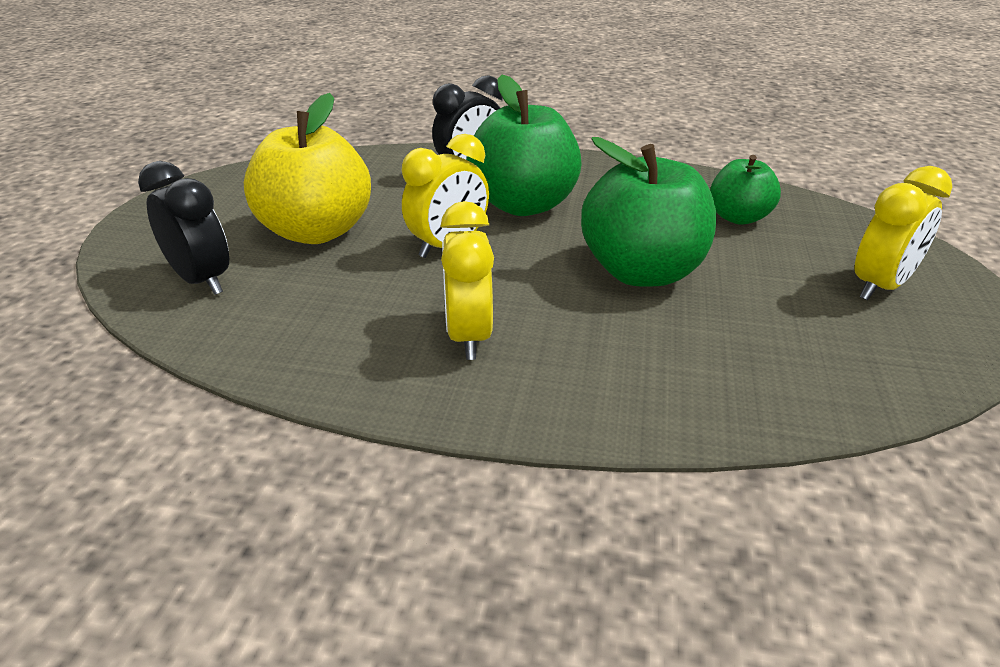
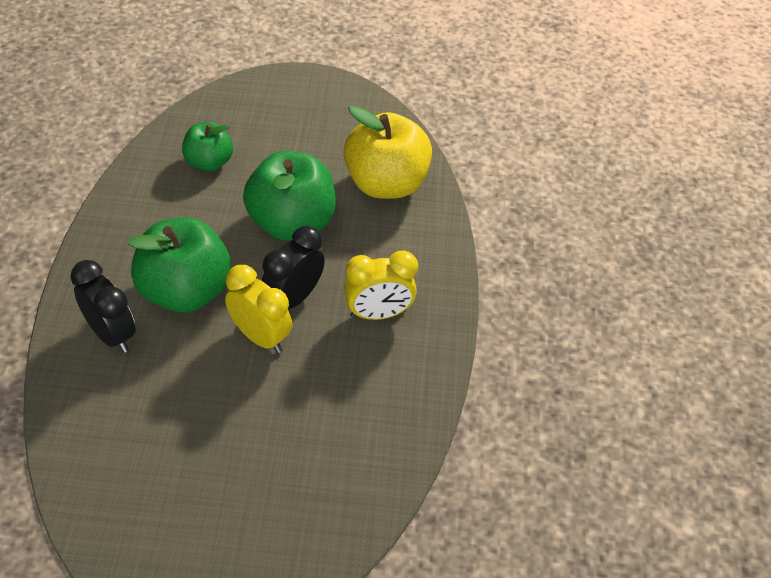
camera: 100 degrees left, 15 degrees up
black clock [138,161,229,295] -> black clock moved to [262,226,325,309]
yellow apple [244,93,371,244] -> yellow apple moved to [343,106,432,199]
yellow clock [854,166,952,300] -> none

